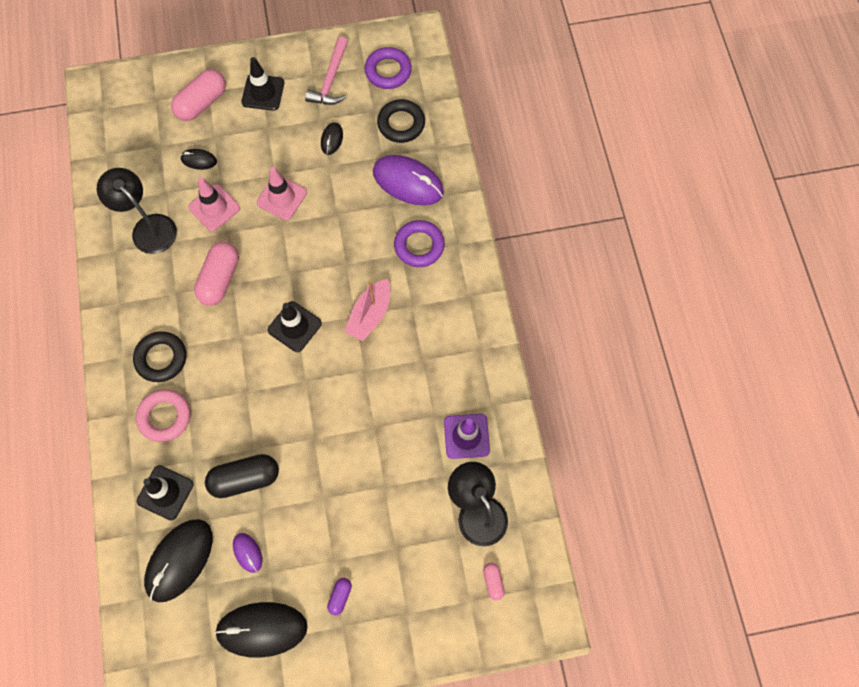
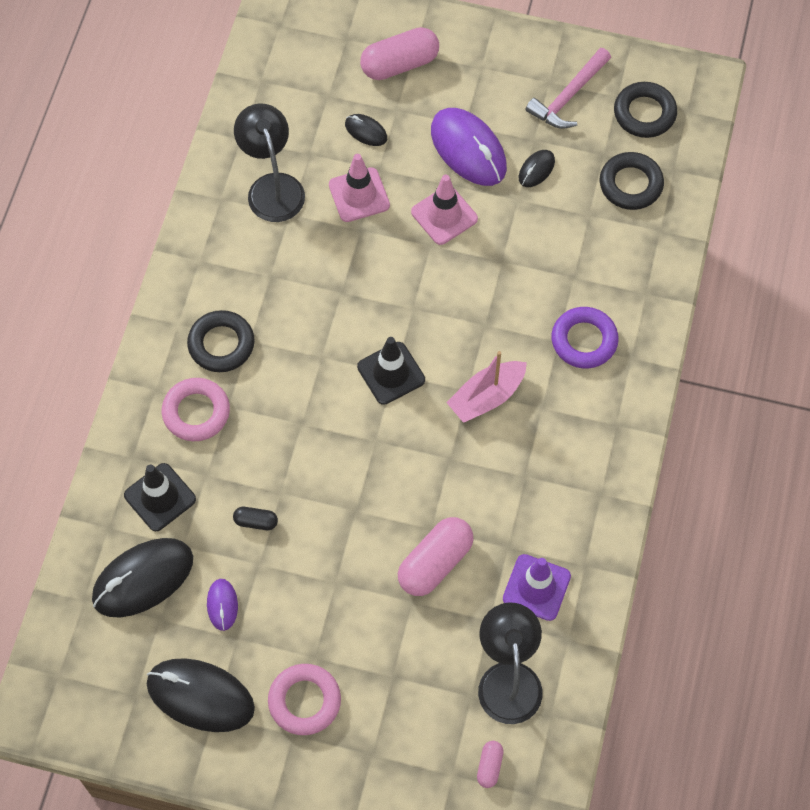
camera: 25 degrees right, 5 degrees down
pink capsule [194,242,239,306] -> pink capsule moved to [398,517,474,596]
black capsule [205,454,279,498] -> black capsule [233,507,278,530], size x0.49
black traffic cone [241,57,284,111] -> none
purple capsule [327,578,352,615] -> pink ring [268,664,341,735]
purple ring [365,47,412,89] -> black ring [614,82,677,138]
purple mouse [373,155,444,205] -> purple mouse moved to [431,108,507,186]

